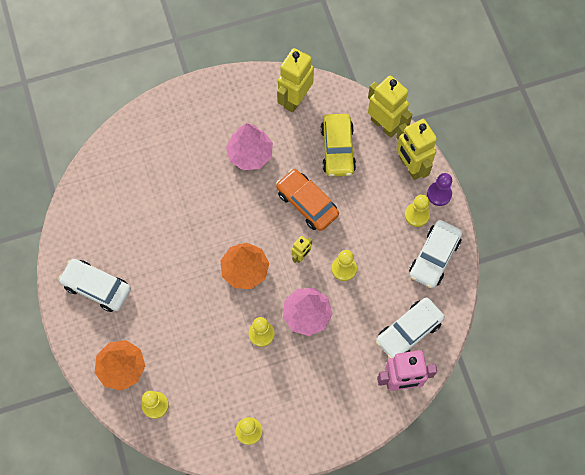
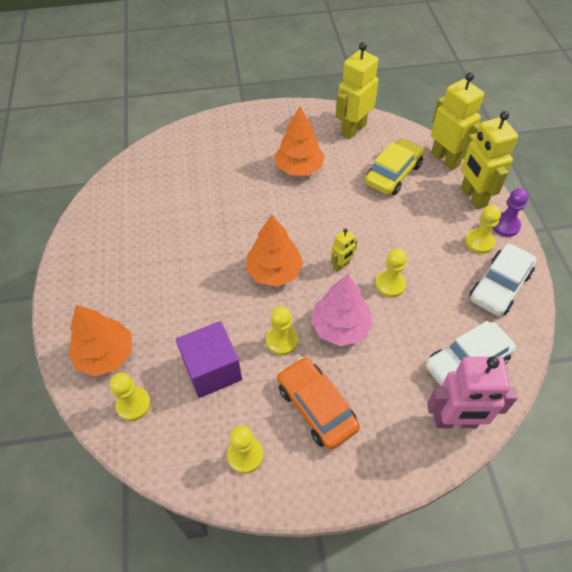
camera: 10 degrees right, 15 degrees down
white car [58,259,131,312] -> none
pink tree [226,123,273,170] -> orange tree [275,106,325,176]
orange car [276,169,339,231] -> orange car moved to [277,357,360,450]
yellow car [321,114,356,177] -> yellow car turned 150 degrees counterclockwise [365,138,425,195]
none -> purple cube [176,321,242,398]

